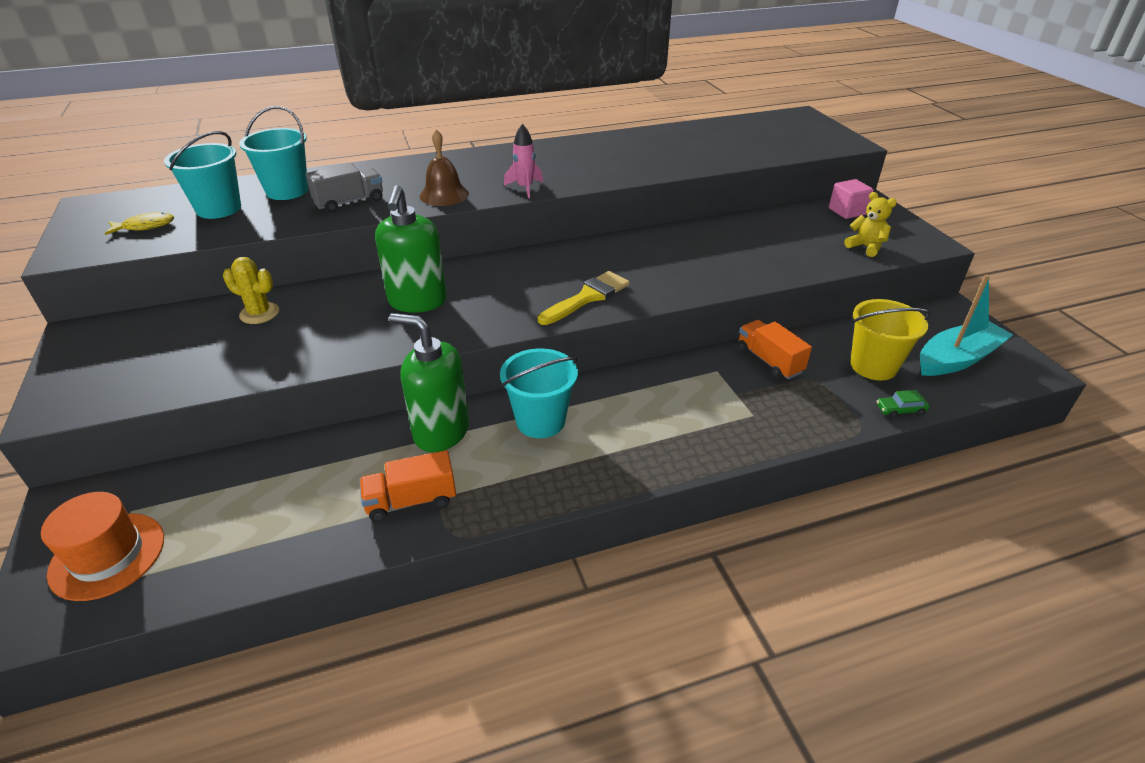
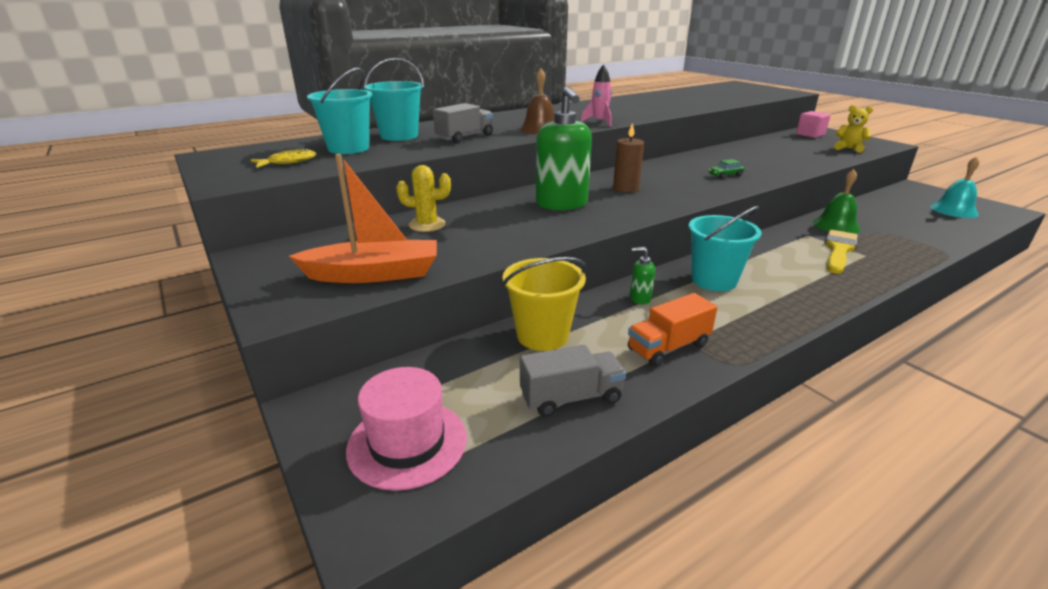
camera: 15 degrees left, 10 degrees down
orange hat [41,492,164,601] -> pink hat [346,367,467,491]
green soap dispenser [389,313,469,452] -> green soap dispenser [630,247,655,305], size x0.44
yellow brush [538,271,630,325] -> yellow brush moved to [825,229,858,274]
orange truck [737,320,812,379] -> green bell [813,169,861,234]
yellow bucket [850,299,932,380] -> yellow bucket moved to [502,257,586,351]
green car [877,390,930,418] -> green car moved to [709,159,744,179]
turquoise boat [920,275,1013,376] -> turquoise bell [930,157,979,218]
none -> orange boat [289,154,437,283]
none -> grey truck [520,345,626,417]
none -> brown candle [613,123,644,192]

